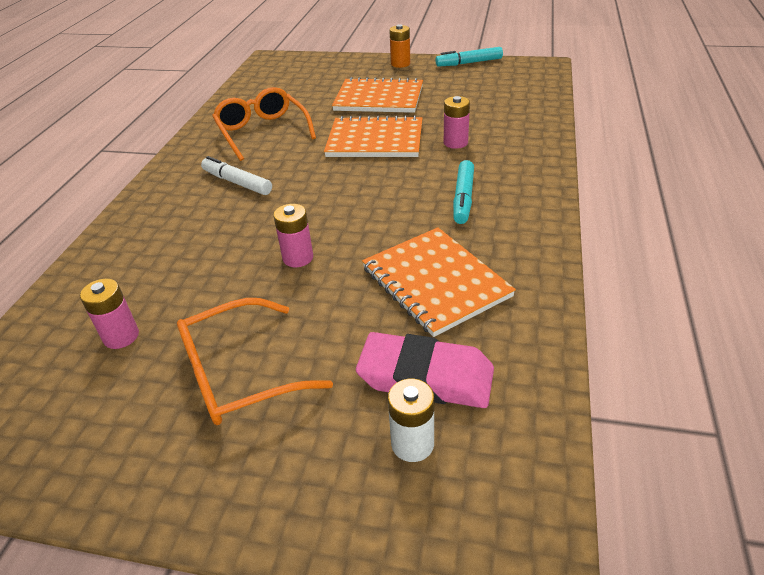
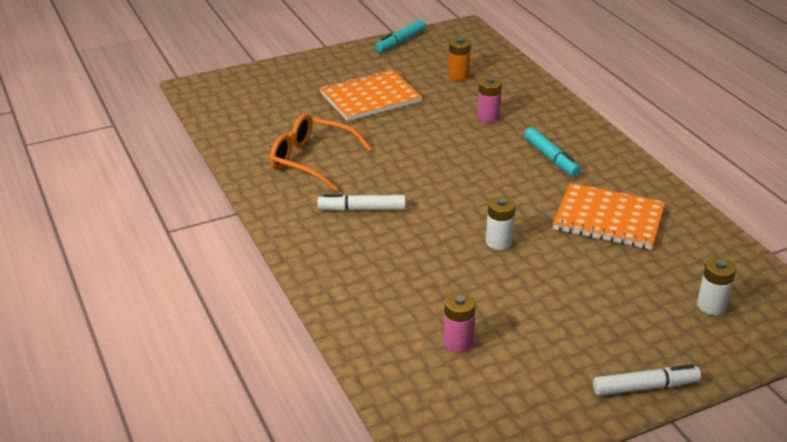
camera: 40 degrees left, 5 degrees down
orange glasses [177,298,333,425] -> none
pink battery [273,204,313,267] -> white battery [486,196,516,250]
orange notebook [324,115,423,157] -> none
pink eraser [356,332,494,408] -> none
orange battery [389,24,410,68] -> orange battery moved to [448,38,471,81]
none -> white marker [593,364,701,396]

